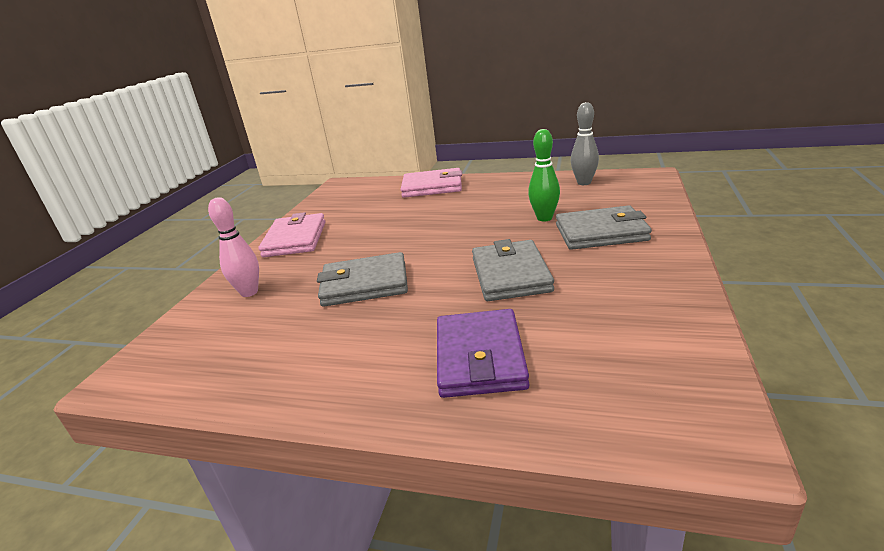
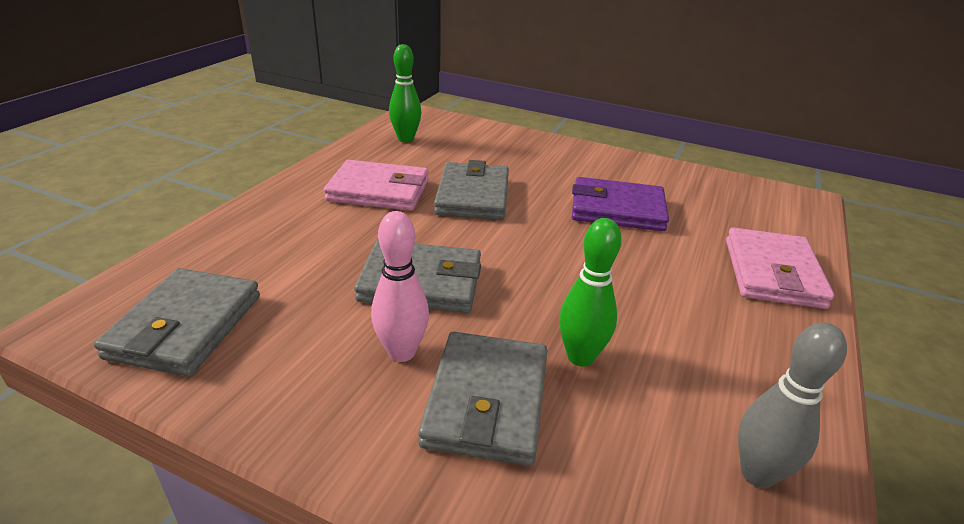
camera: 95 degrees right, 5 degrees up
pink bowling pin [208,197,259,297] -> pink bowling pin moved to [371,211,429,362]
pink wallet [258,212,326,257] -> pink wallet moved to [324,160,429,211]
purple wallet [437,309,530,398] -> purple wallet moved to [572,177,669,231]
none -> grey wallet [94,268,260,377]
none -> green bowling pin [389,44,421,142]

